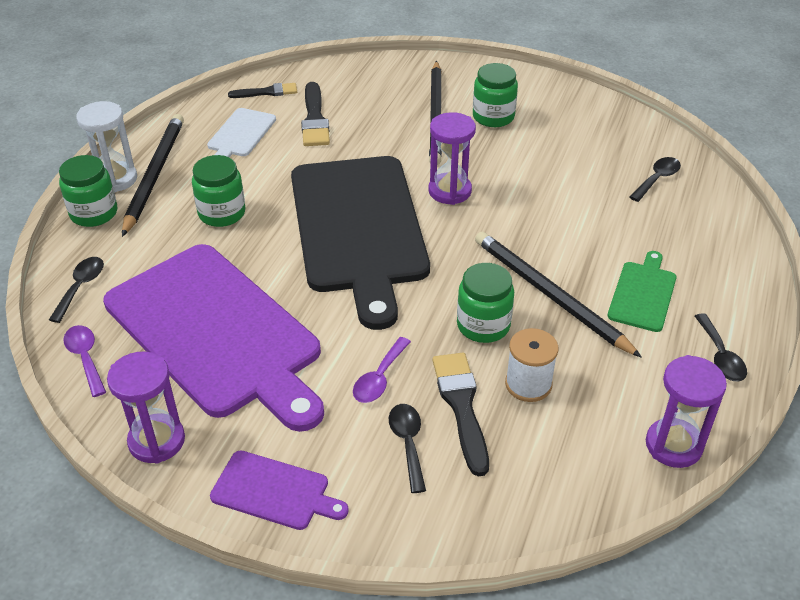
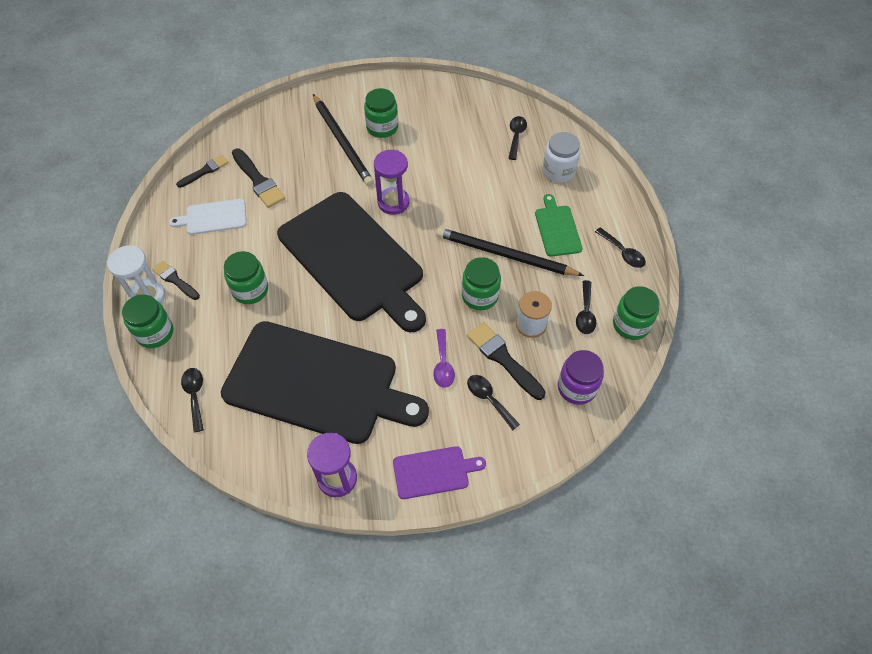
camera: 30 degrees left, 15 degrees up
purple spoon [63,325,106,397] -> none
purple cutting board [103,244,324,432] -> black cutting board [221,321,429,444]
black pencil [122,114,184,237] -> black brush [152,261,200,300]
white cutting board [207,108,276,158] -> white cutting board turned 90 degrees clockwise [169,199,247,235]
purple hourglass [646,355,727,468] -> green jar [613,286,660,340]
none -> white jar [543,132,580,183]
none -> purple jar [558,350,604,405]
none -> black spoon [576,280,596,334]

